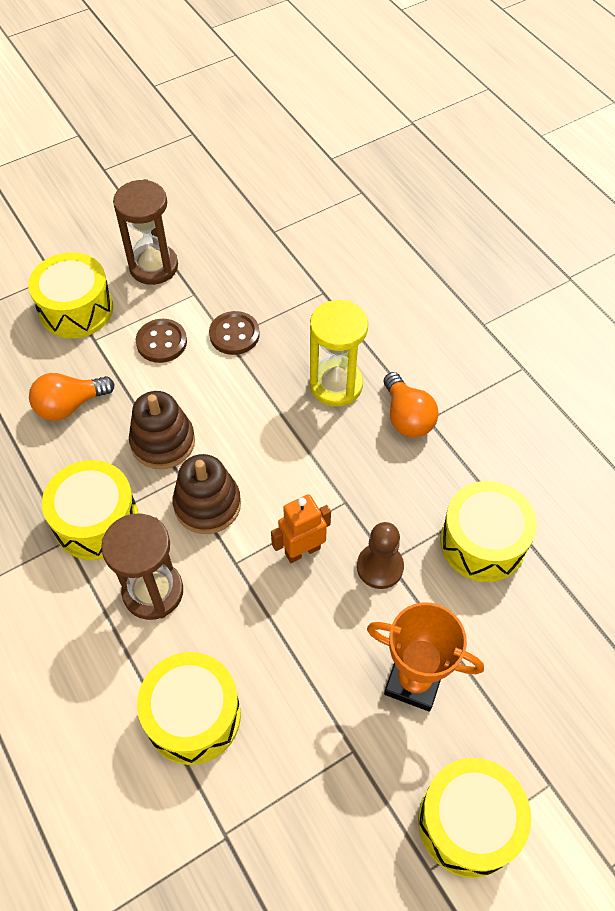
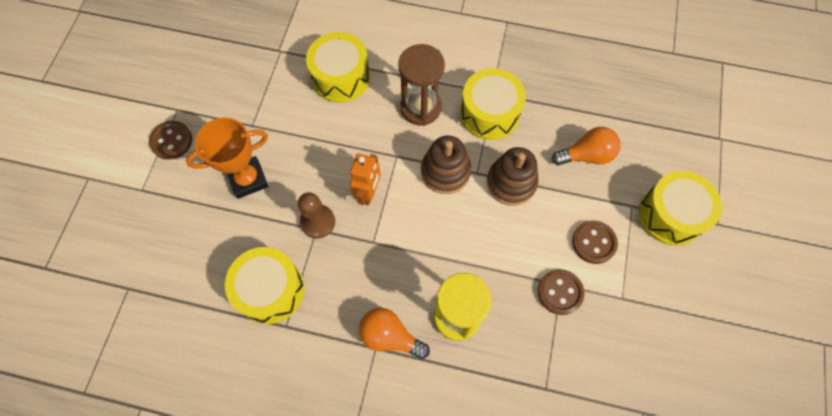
camera: 135 degrees right, 10 degrees up
orange light bulb [29,373,114,421] -> orange light bulb turned 60 degrees clockwise [552,127,621,165]
brown hourglass [113,179,178,285] -> none
yellow drum [418,758,531,878] -> brown button [149,121,192,160]

